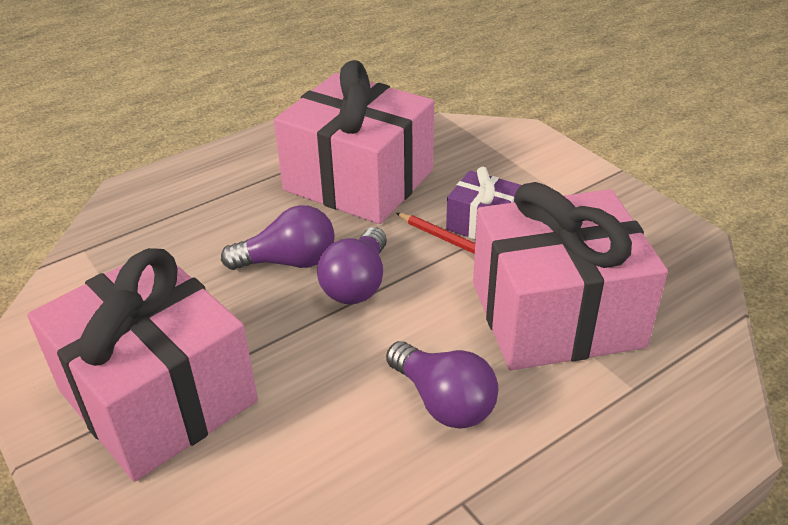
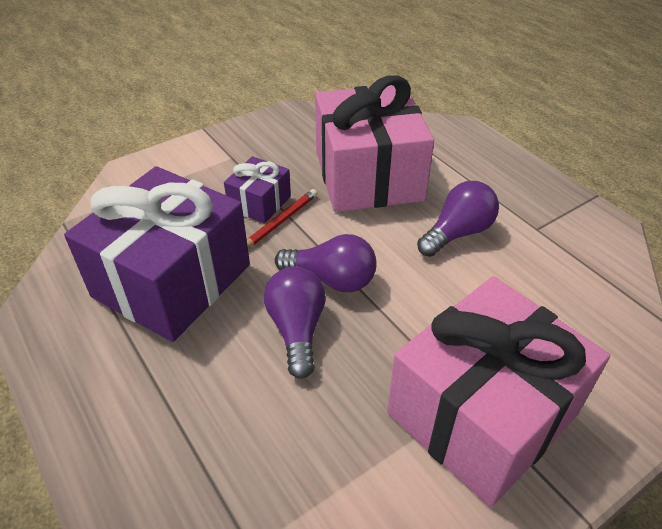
camera: 90 degrees left, 5 degrees up
pink gift [274,60,434,224] -> purple gift [64,166,250,342]

